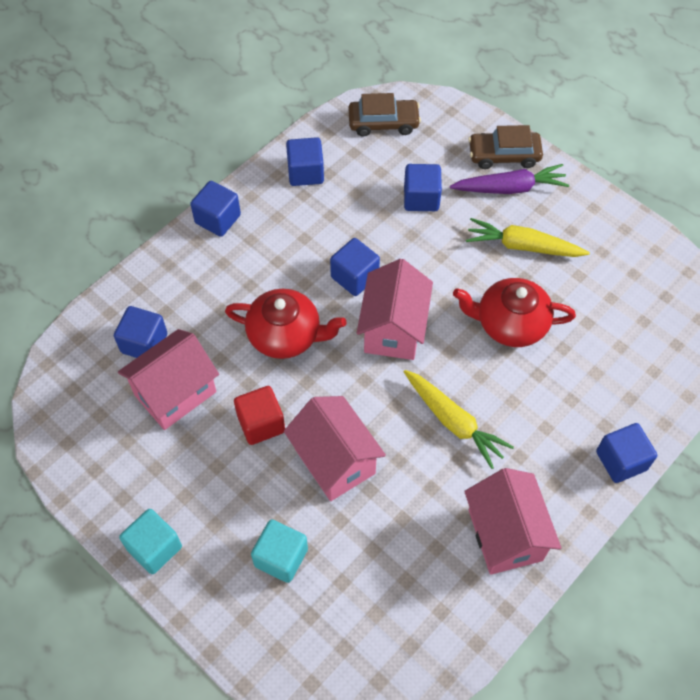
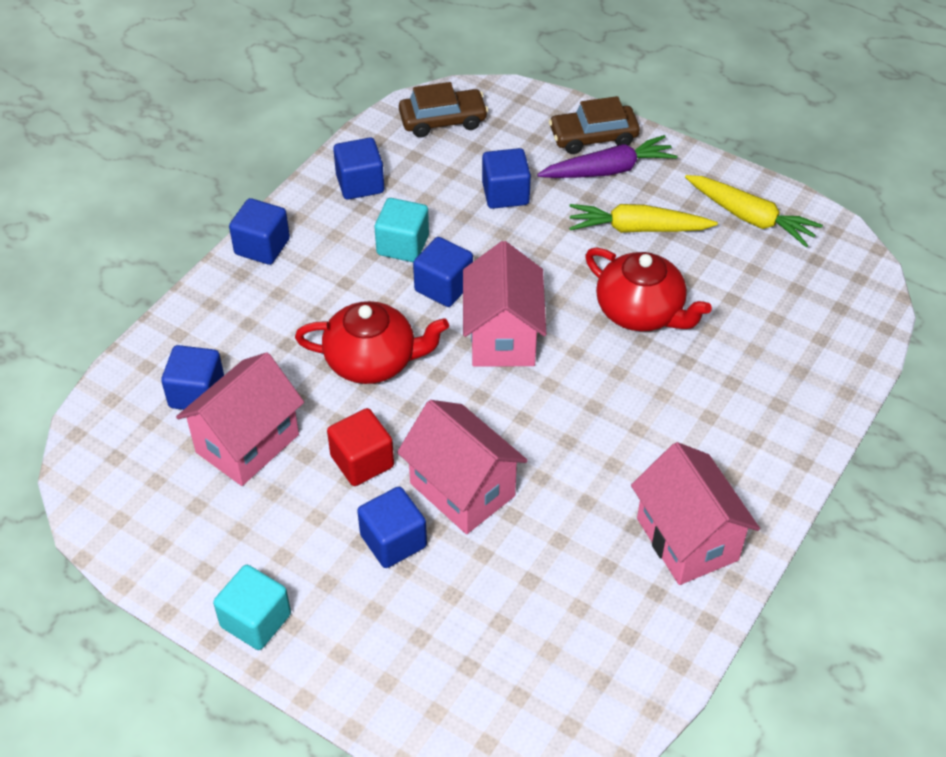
camera: 10 degrees left, 10 degrees down
turquoise cube [251,519,308,583] -> turquoise cube moved to [375,198,429,262]
yellow carrot [404,370,514,469] -> yellow carrot moved to [685,175,823,247]
red teapot [453,278,576,347] -> red teapot turned 135 degrees counterclockwise [585,248,712,331]
blue cube [596,423,657,483] -> blue cube moved to [357,487,427,568]

